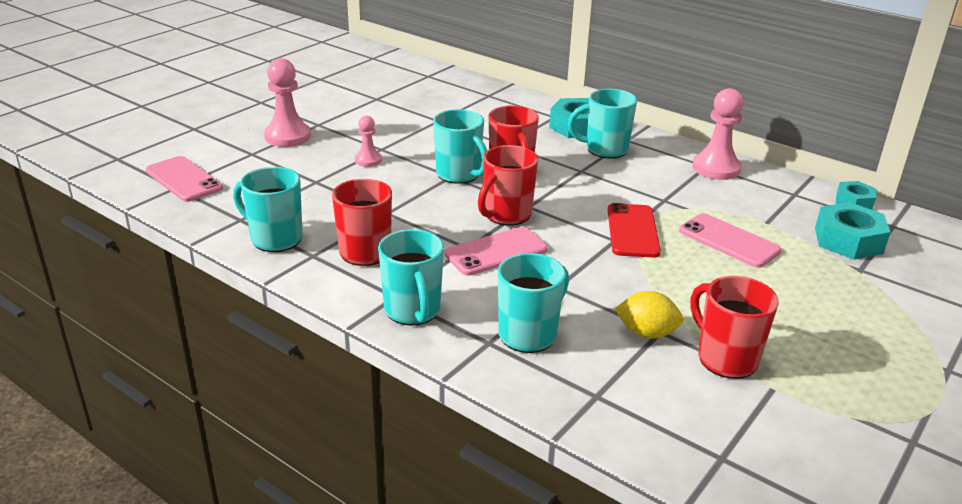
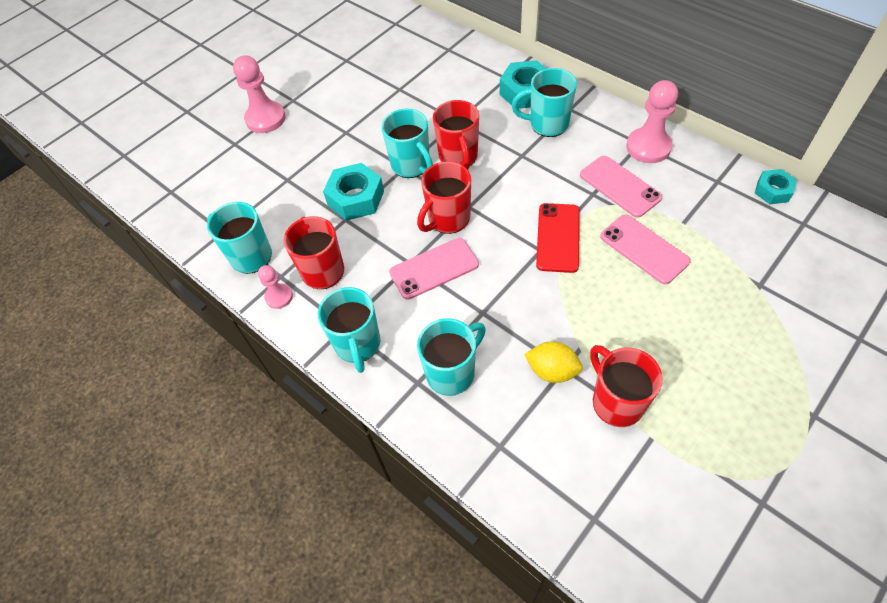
camera: 10 degrees right, 25 degrees up
pink phone [146,156,223,202] -> pink phone moved to [580,156,662,218]
pink pawn [355,115,382,167] -> pink pawn moved to [258,265,293,309]
turquoise nut [815,202,890,260] -> turquoise nut moved to [323,163,384,221]

